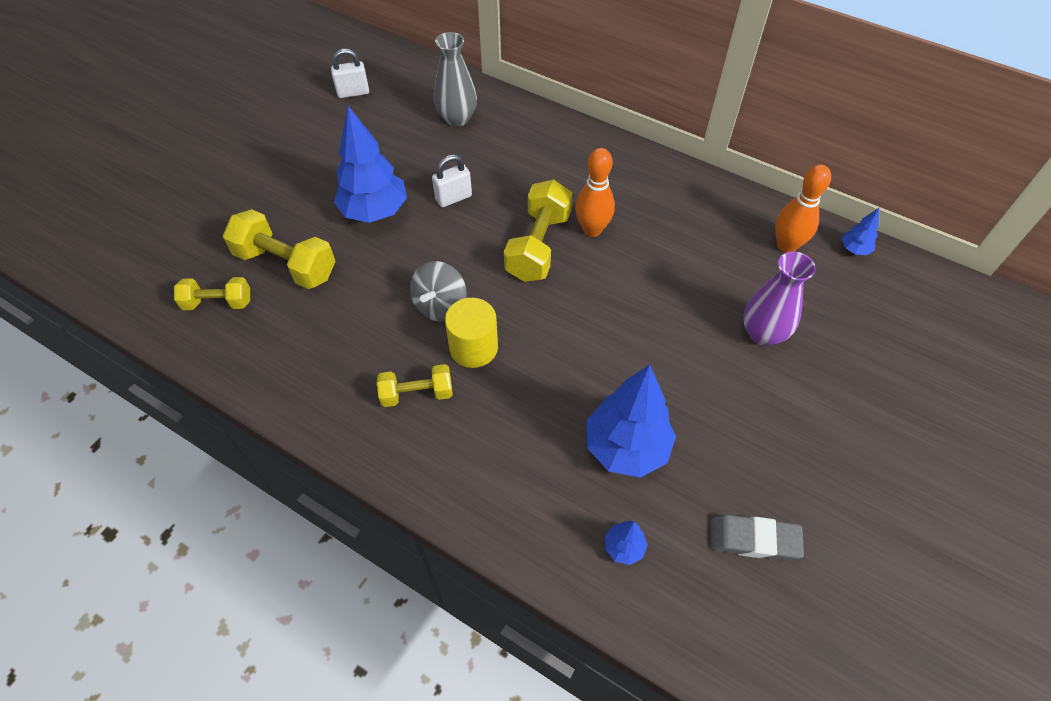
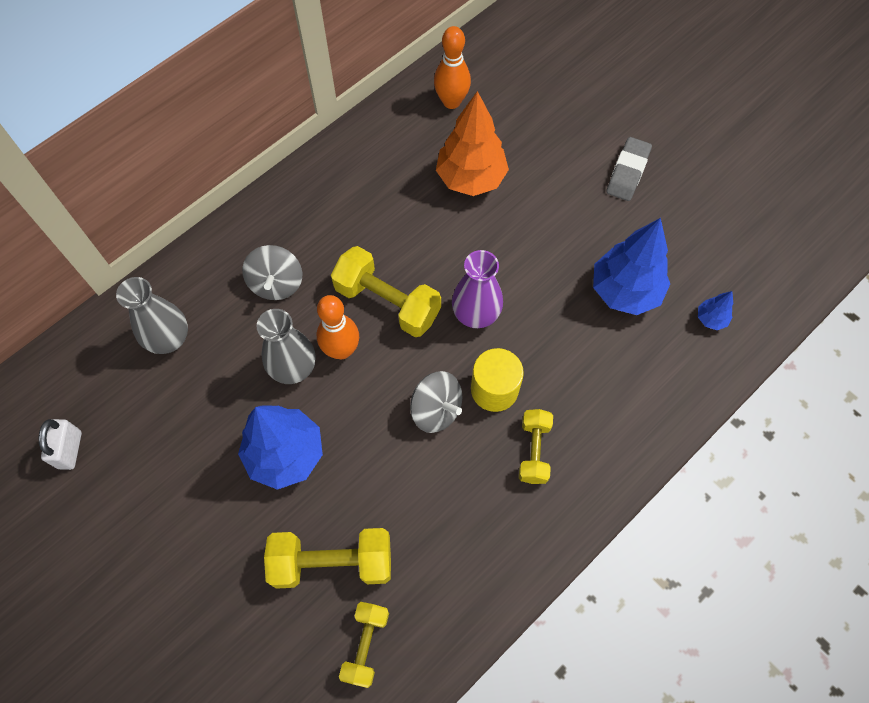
camera: 75 degrees left, 10 degrees up
yellow dumbbell [223,209,336,289] -> yellow dumbbell turned 45 degrees clockwise [264,528,391,589]
white padlock [432,154,472,207] -> grey vase [256,309,316,384]
orange bowling pin [575,148,615,237] -> orange bowling pin moved to [317,295,359,359]
grey eraser [710,515,804,561] -> grey eraser moved to [606,137,652,201]
purple vase [743,252,816,346] -> purple vase moved to [452,250,503,328]
blue tree [841,208,879,255] -> none
none -> grey spinning top [242,245,302,300]
none -> orange tree [436,91,509,196]

